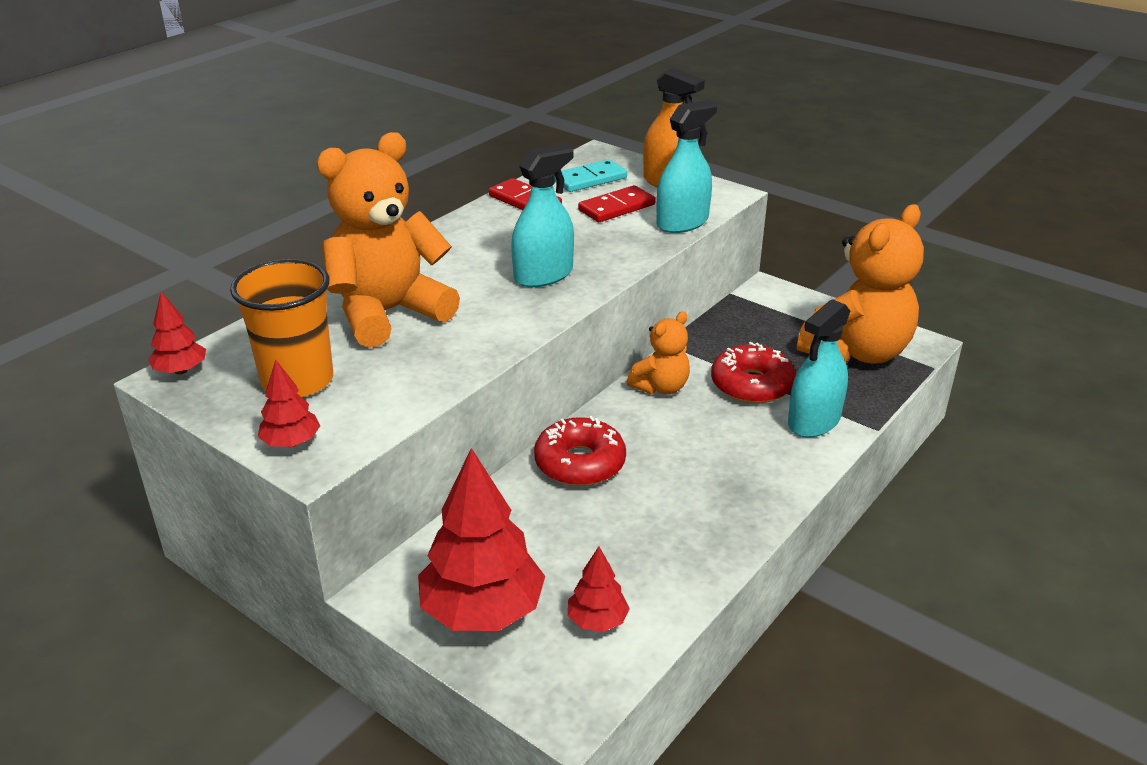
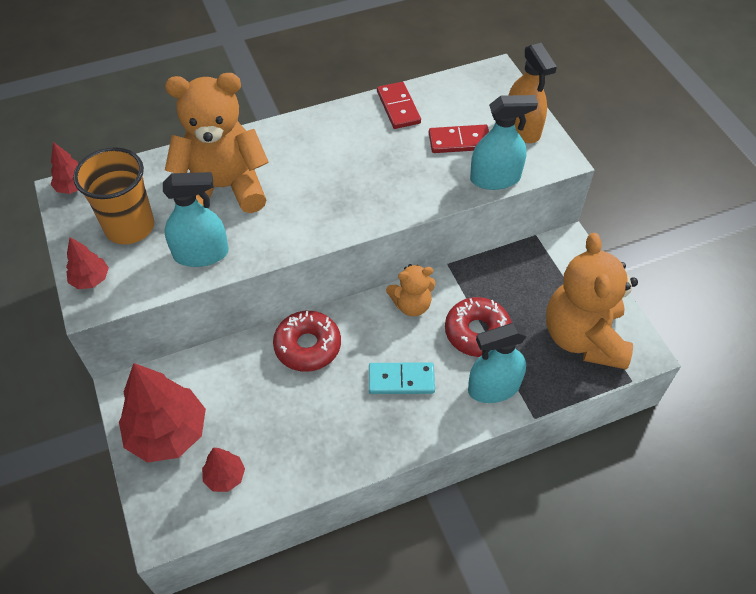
camera: 30 degrees right, 20 degrees up
turquoise spray bottle [511,144,574,287] -> turquoise spray bottle moved to [163,172,229,267]
turquoise domino [555,159,627,192] -> turquoise domino moved to [369,362,435,394]
orange teddy bear [797,204,924,365] -> orange teddy bear turned 105 degrees clockwise [546,233,638,370]

